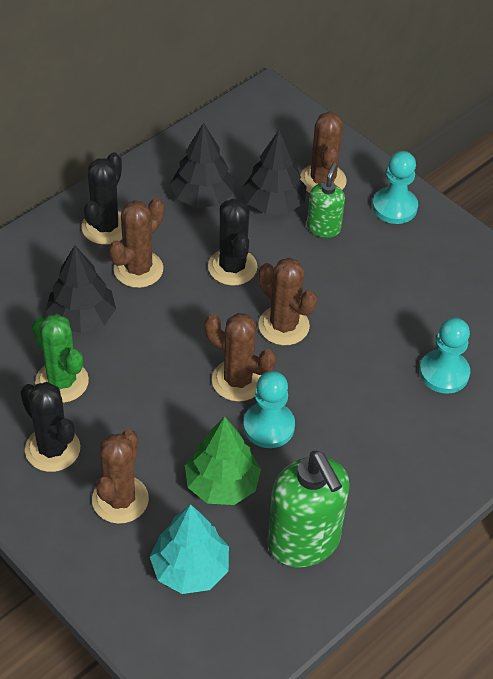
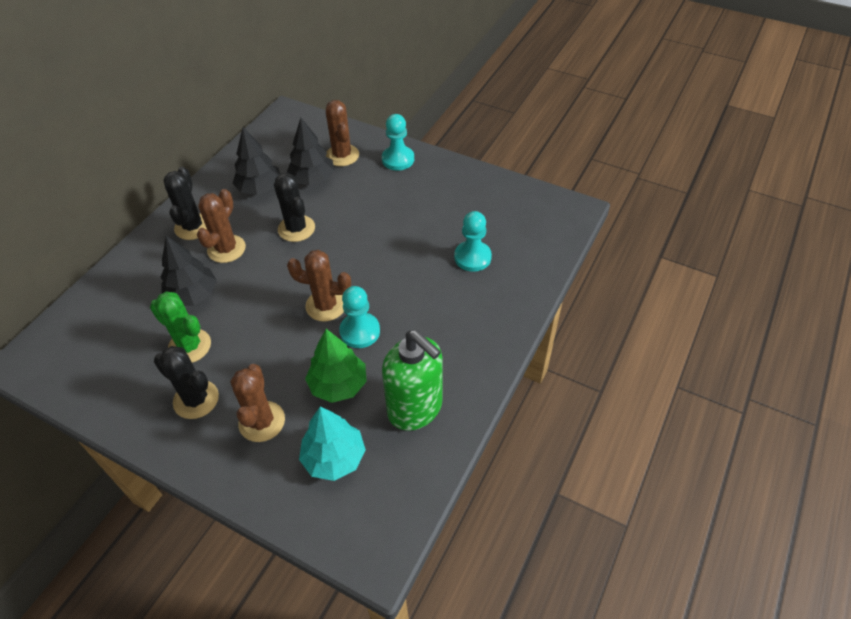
camera: 15 degrees left, 0 degrees up
brown cactus [258,258,317,345] -> none
green soap dispenser [307,163,345,238] -> none

